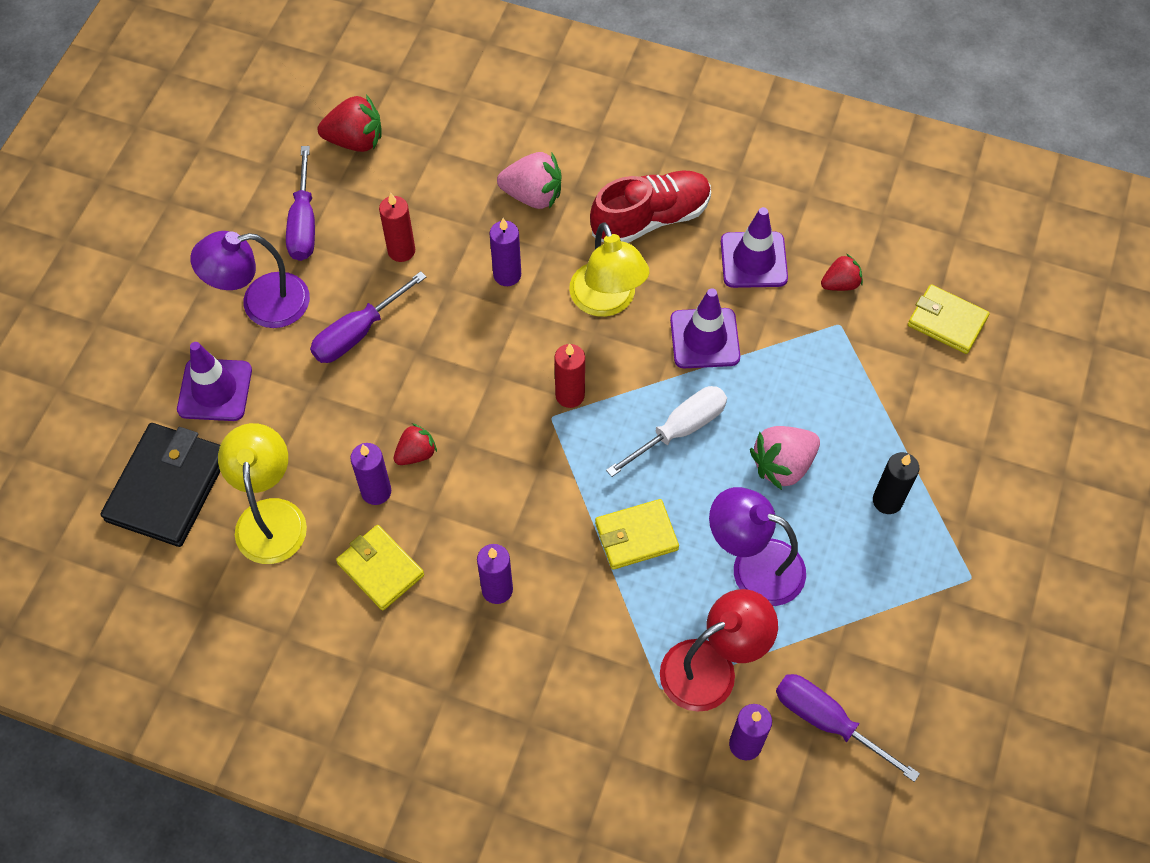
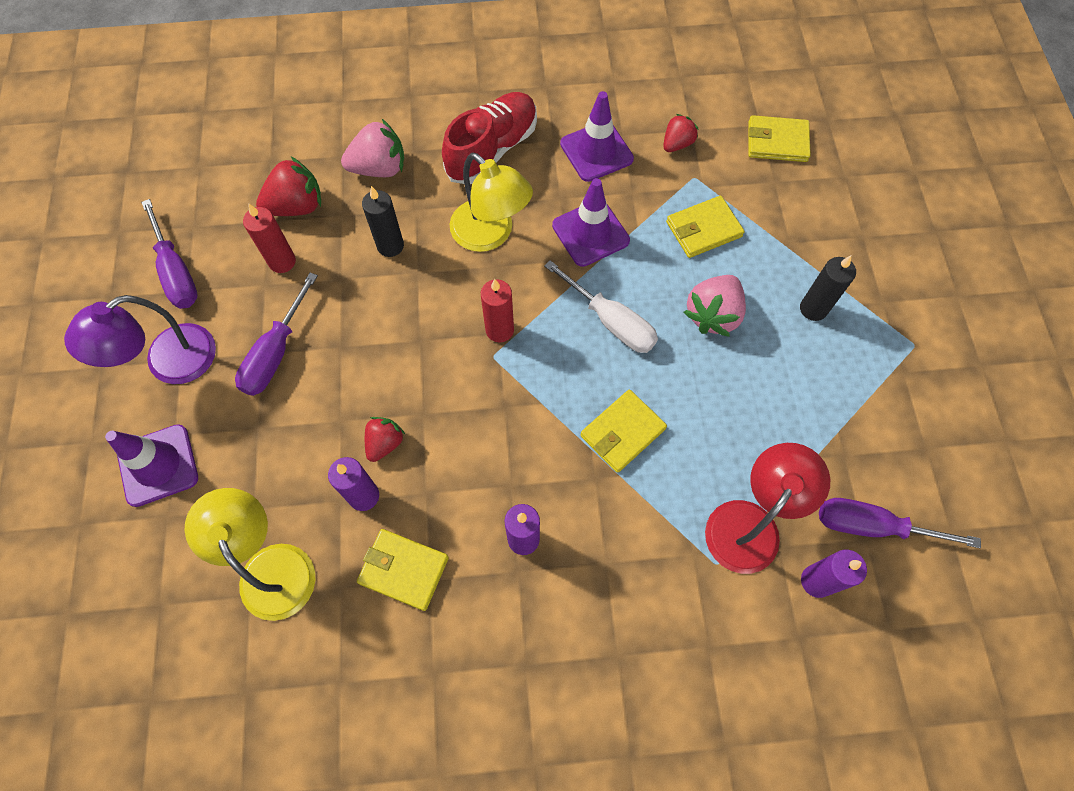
camera: 25 degrees left, 5 degrees up
black wallet [101,423,220,547] -> none
red strawberry [318,95,382,152] -> red strawberry moved to [256,157,321,216]
purple candle [490,218,521,286] -> black candle [362,186,404,257]
white screwdriver [606,386,727,477] -> white screwdriver turned 105 degrees clockwise [544,260,658,353]
purple lamp [709,487,806,606] -> none
none -> yellow wallet [666,196,744,258]

